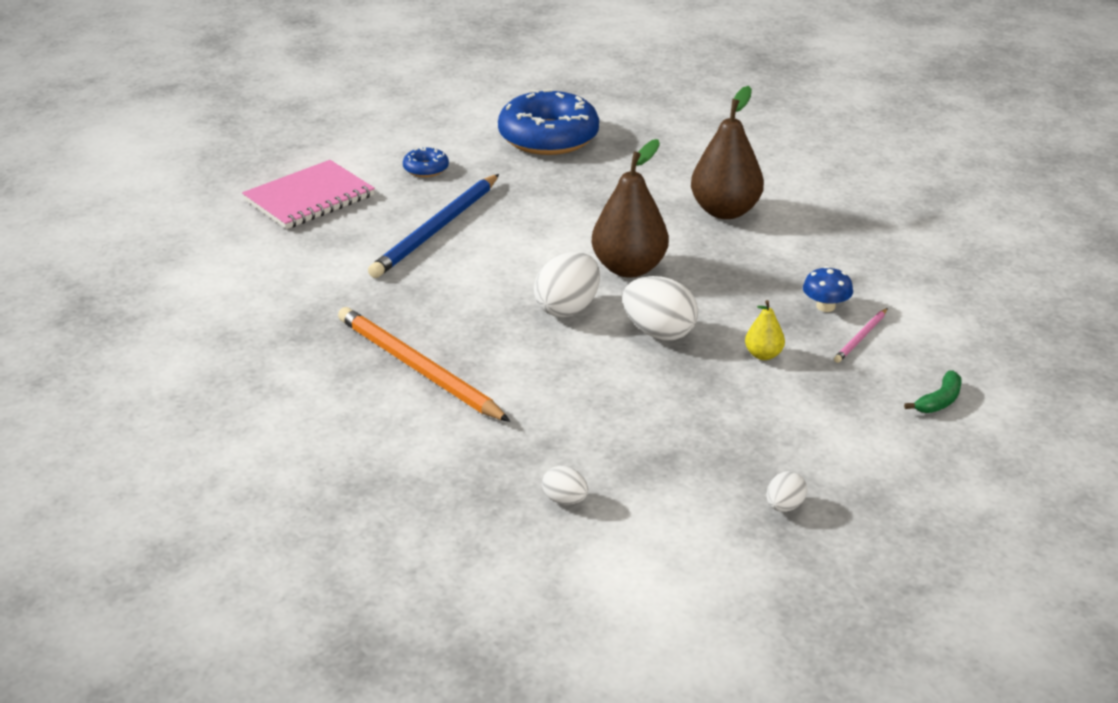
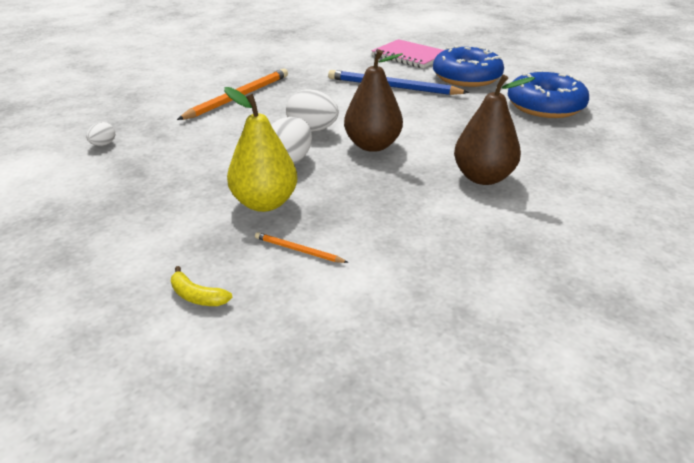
camera: 80 degrees right, 0 degrees up
blue donut [403,147,449,177] -> blue donut [433,46,504,87], size x2.28
yellow pear [745,300,785,360] -> yellow pear [224,87,297,212], size x2.11
white egg [766,471,807,512] -> none
blue mushroom [803,266,853,312] -> none
pink pencil [834,308,888,363] -> orange pencil [255,232,348,263]
green banana [904,371,962,413] -> yellow banana [171,266,232,306]

